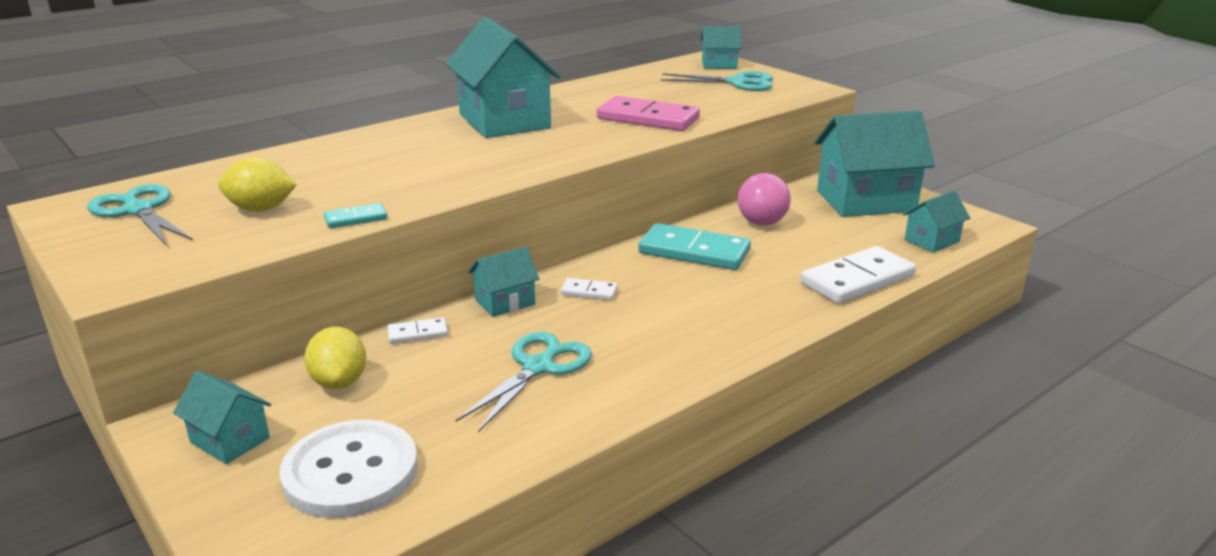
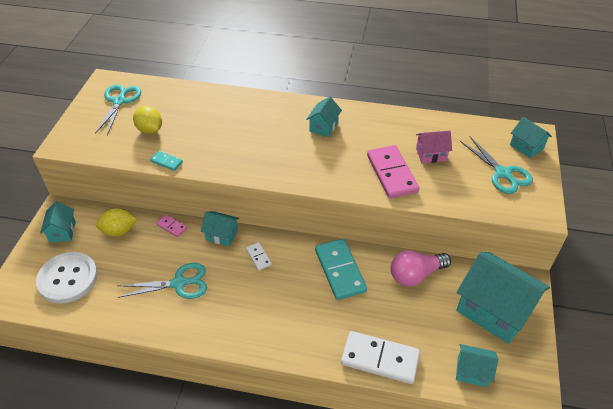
camera: 50 degrees right, 20 degrees up
yellow lemon [304,327,366,389] -> yellow lemon turned 45 degrees clockwise [96,208,137,237]
white domino [387,317,448,344] -> pink domino [156,214,187,237]
turquoise house [445,17,561,138] -> turquoise house [306,96,342,137], size x0.49
none -> pink house [416,131,452,163]

